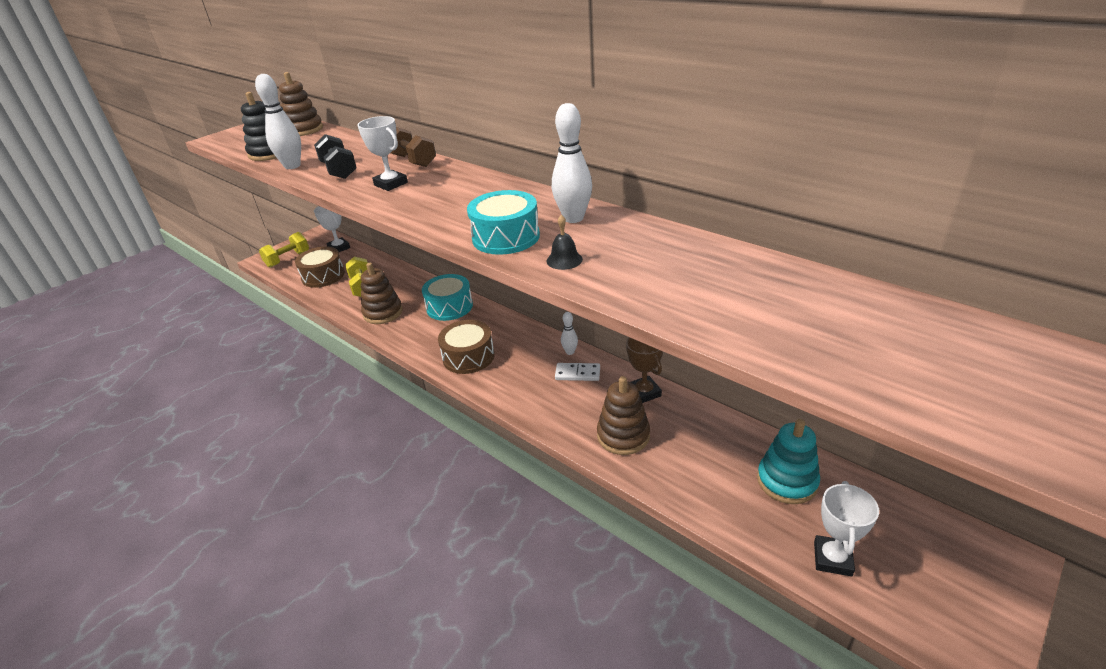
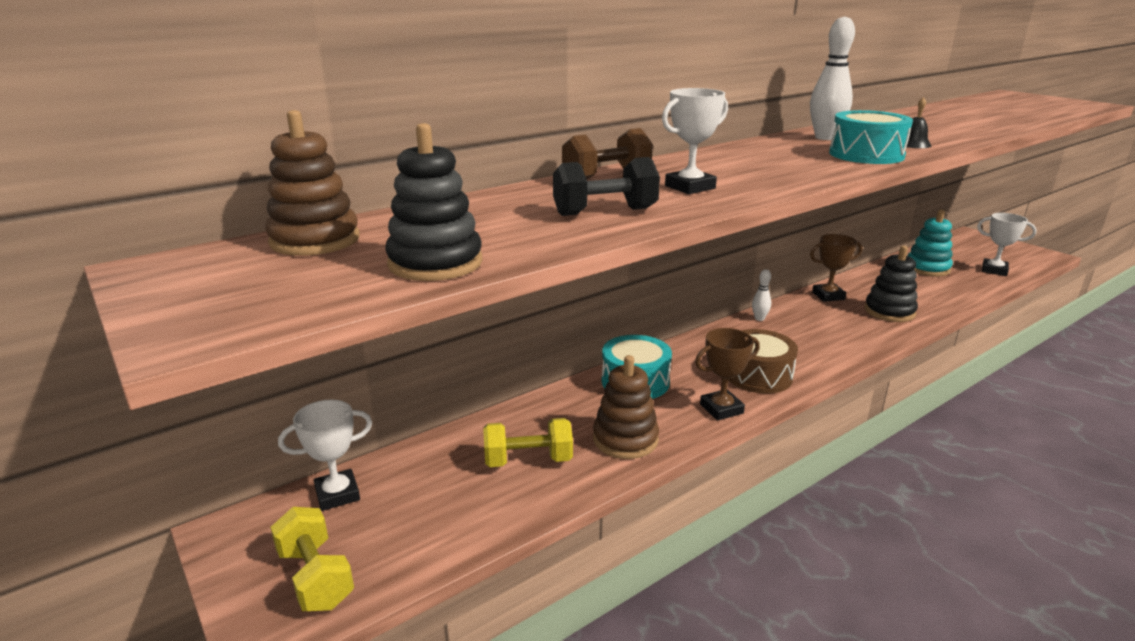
camera: 80 degrees left, 10 degrees down
white bowling pin [255,74,301,169] -> none
brown drum [295,246,345,288] -> none
white domino [555,363,600,381] -> none
brown stacking toy [597,376,650,455] -> black stacking toy [865,246,918,322]
none -> brown trophy [695,328,760,420]

